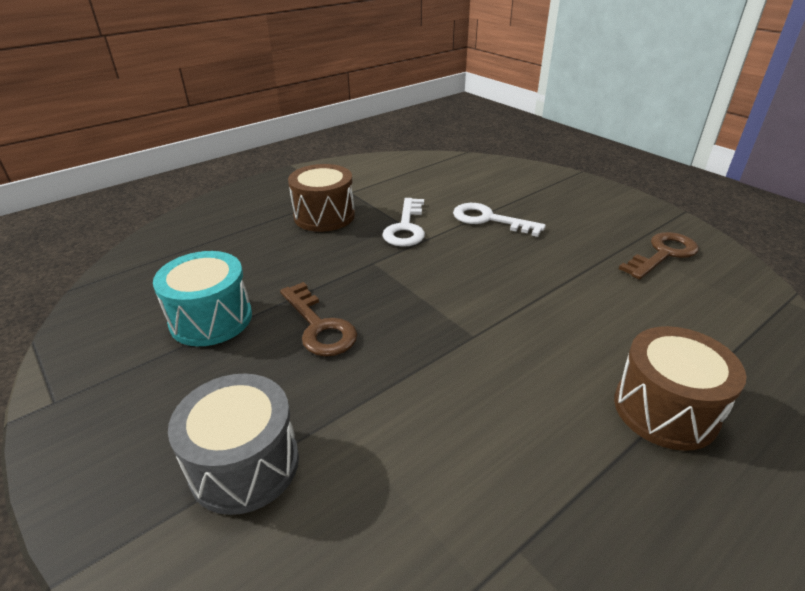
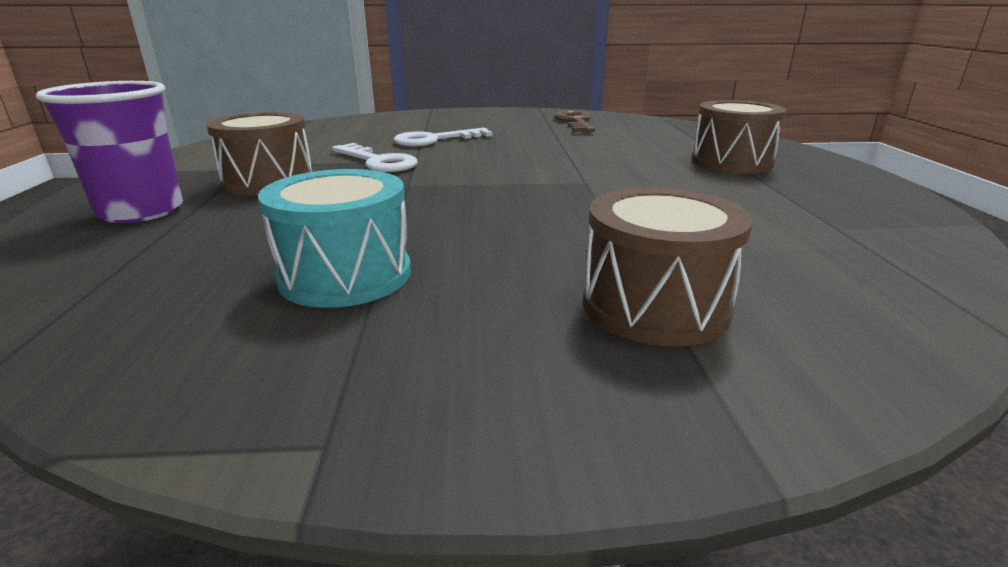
camera: 55 degrees left, 10 degrees down
grey drum [168,374,299,515] -> brown drum [583,187,753,346]
brown key [280,282,357,356] -> none
none -> purple cup [36,81,183,223]

